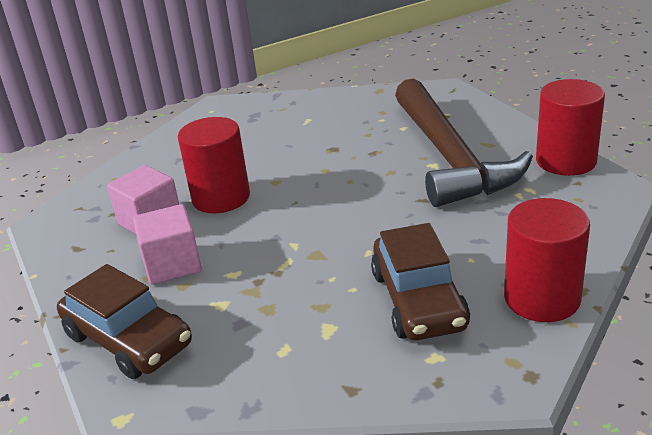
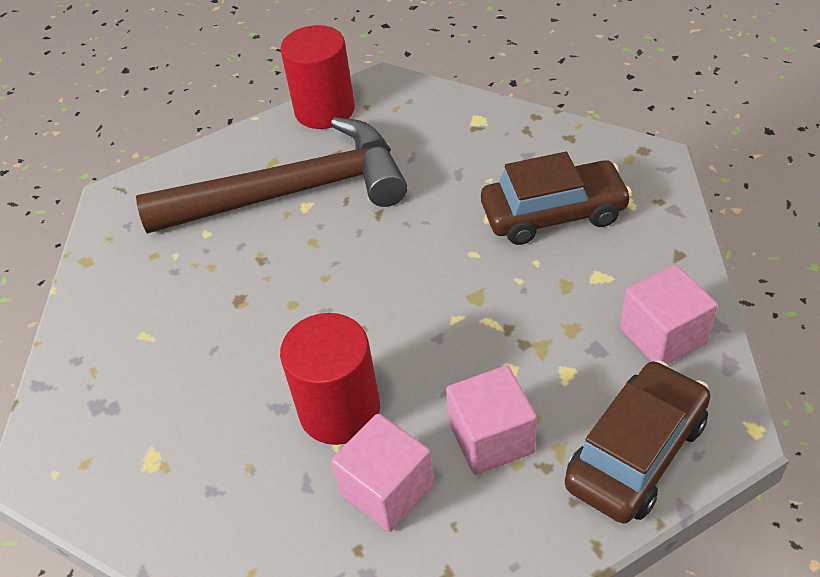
camera: 90 degrees left, 15 degrees up
red cylinder [504,198,590,322] -> none
none -> pink cube [620,264,718,365]

